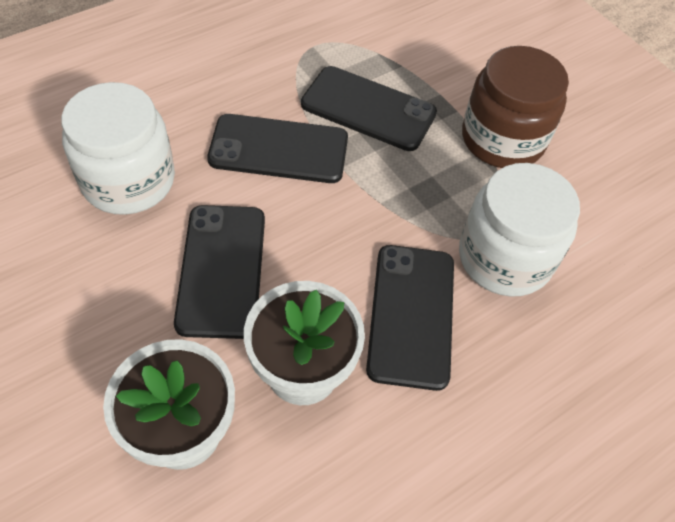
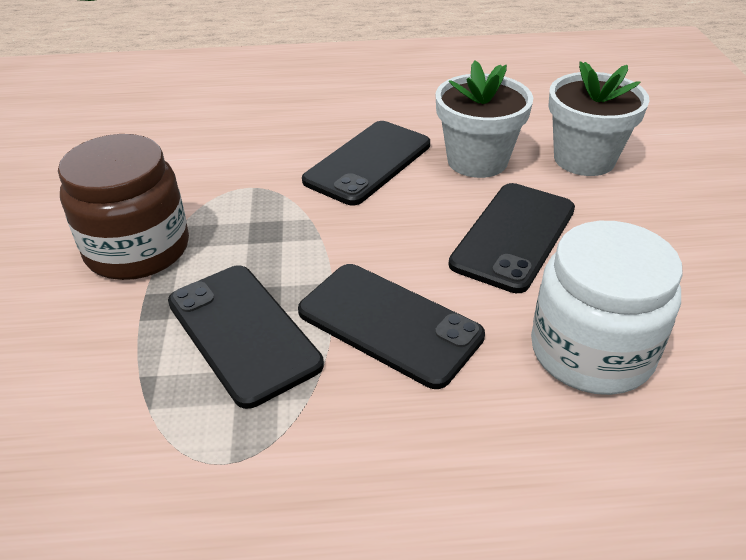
camera: 145 degrees left, 15 degrees down
white jar [459,163,580,297] -> none

